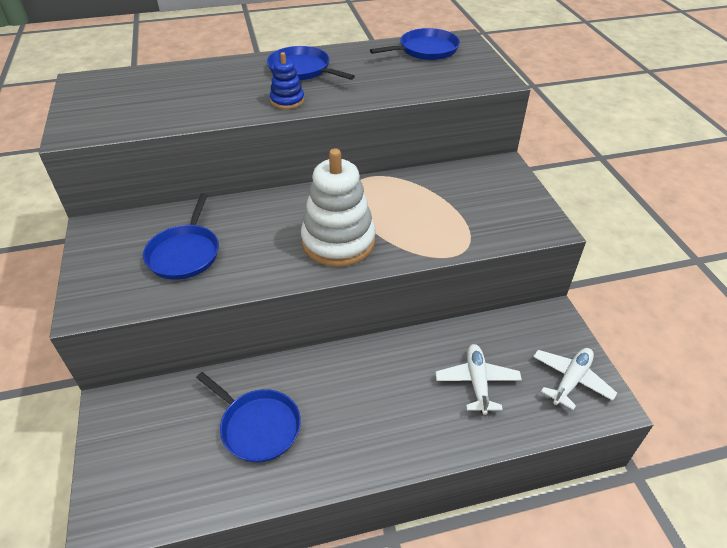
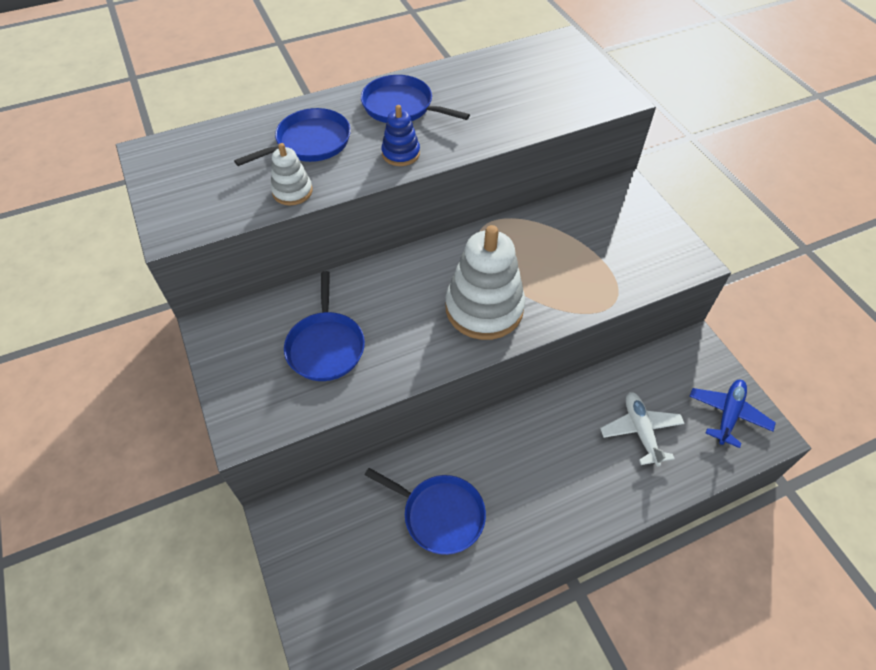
camera: 10 degrees left, 10 degrees up
blue pan [370,28,460,60] -> blue pan moved to [234,108,351,166]
white plane [533,348,617,410] -> blue plane [689,380,776,448]
none -> white stacking toy [271,143,313,206]

